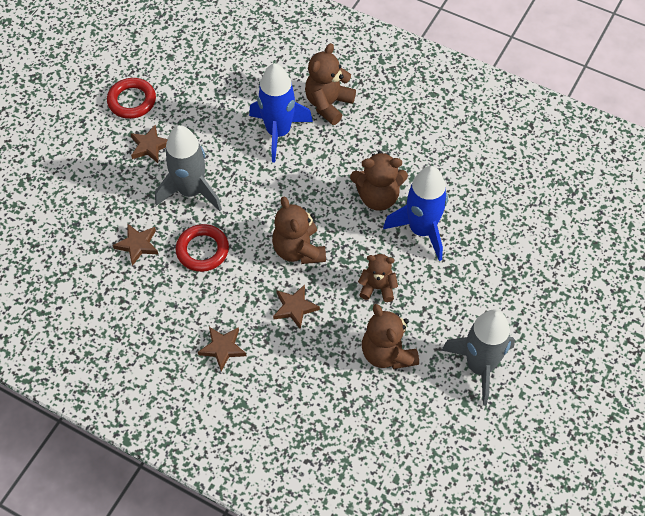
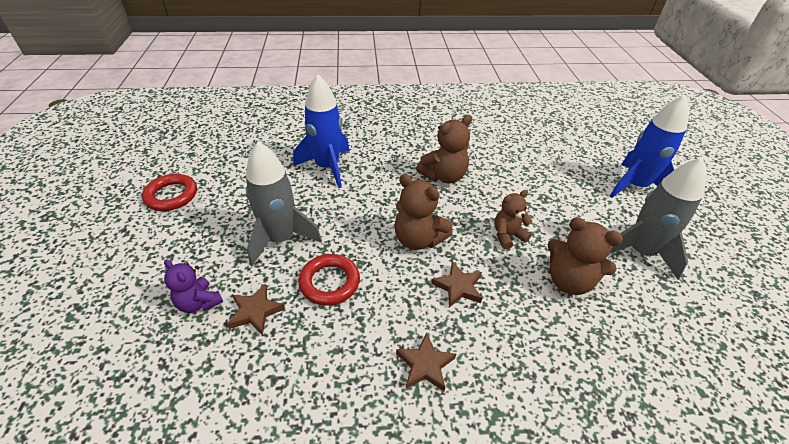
camera: 35 degrees left, 15 degrees down
brown star [130,125,168,163] -> none
brown teddy bear [305,43,356,125] -> none
blue rocket [383,166,448,261] -> blue rocket moved to [610,95,689,198]
none -> purple teddy bear [164,259,223,313]

